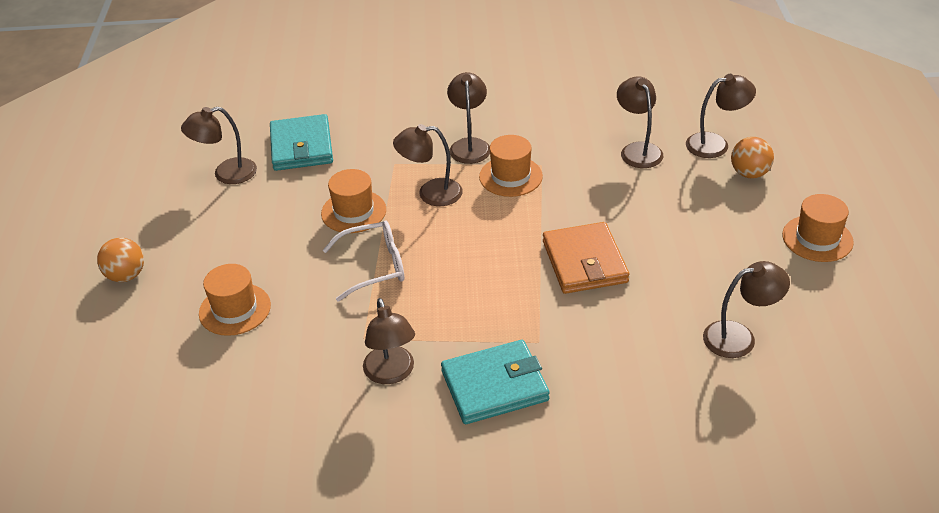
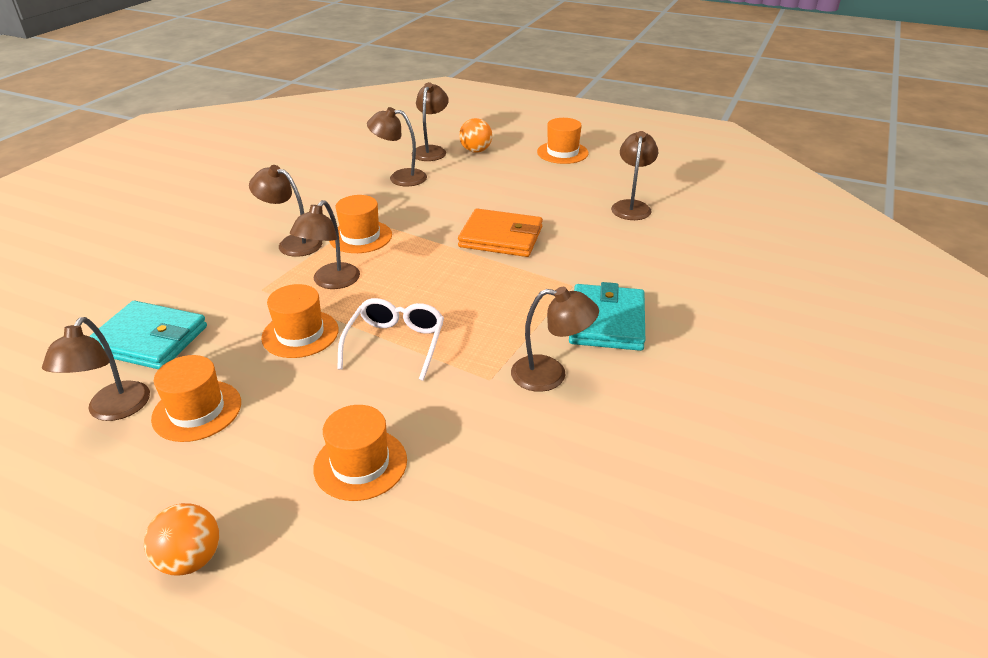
camera: 65 degrees left, 5 degrees down
none -> orange hat [151,355,241,442]

